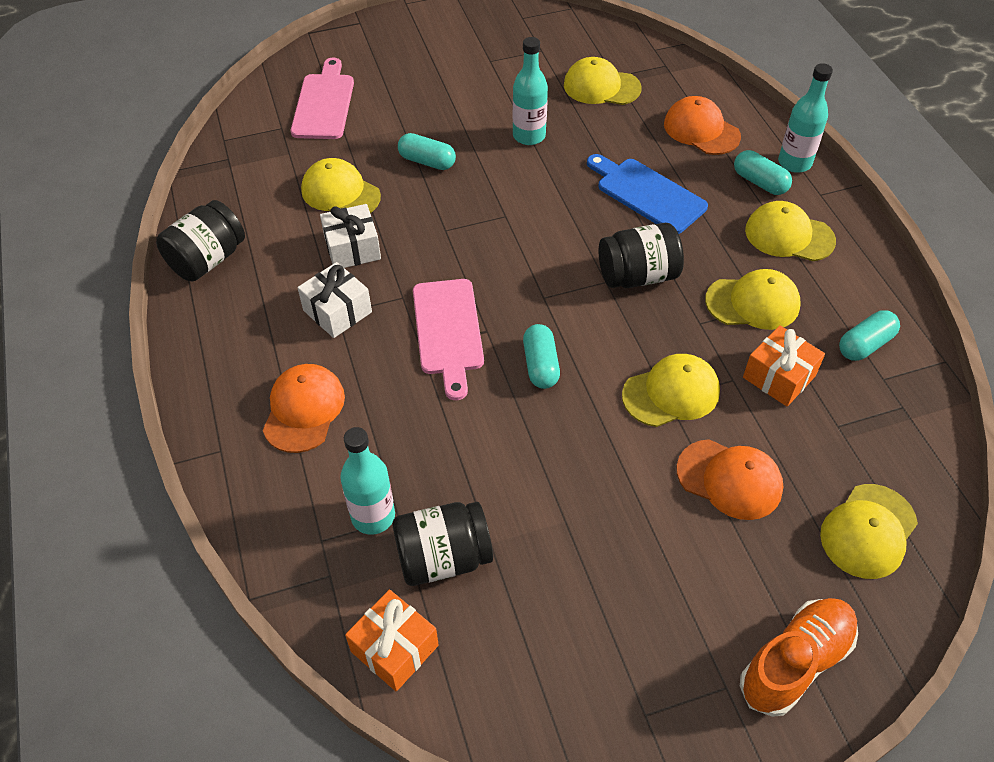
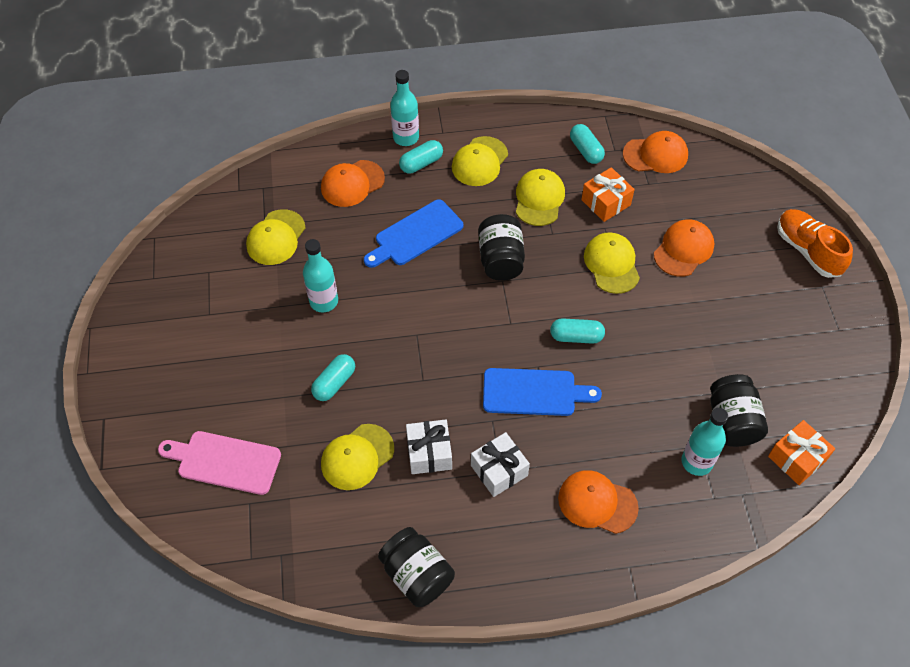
camera: 80 degrees left, 5 degrees up
pink cutting board [413,279,484,400] -> blue cutting board [483,368,602,416]
yellow cap [820,484,918,579] -> none
none -> orange cap [623,131,688,173]

